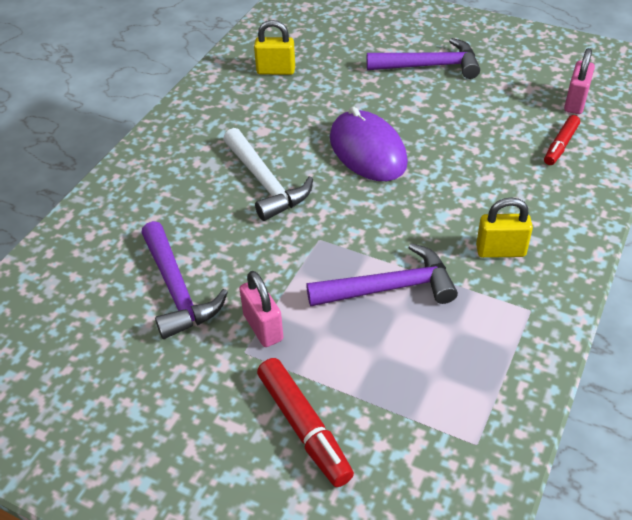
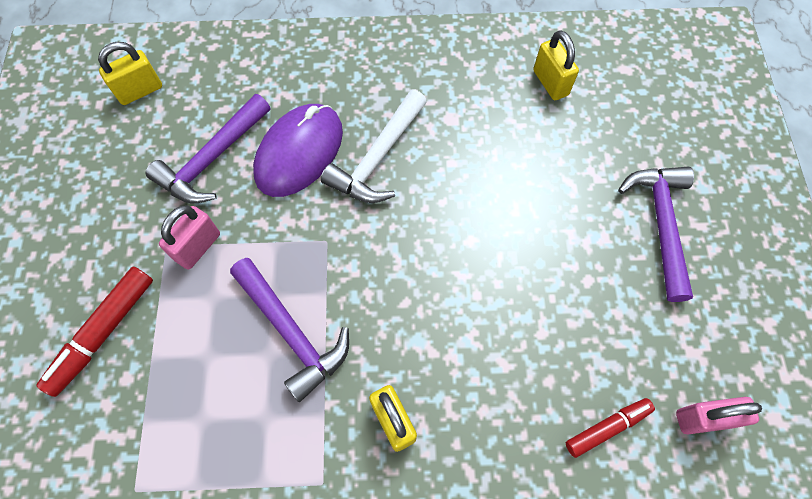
camera: 60 degrees right, 20 degrees up
purple mouse [330,106,408,181] -> purple mouse moved to [253,104,343,197]
purple hammer [367,38,480,79] -> purple hammer turned 150 degrees counterclockwise [618,167,694,302]
red marker [544,115,580,165] -> red marker turned 150 degrees clockwise [566,398,655,458]
none -> yellow padlock [98,42,162,105]

